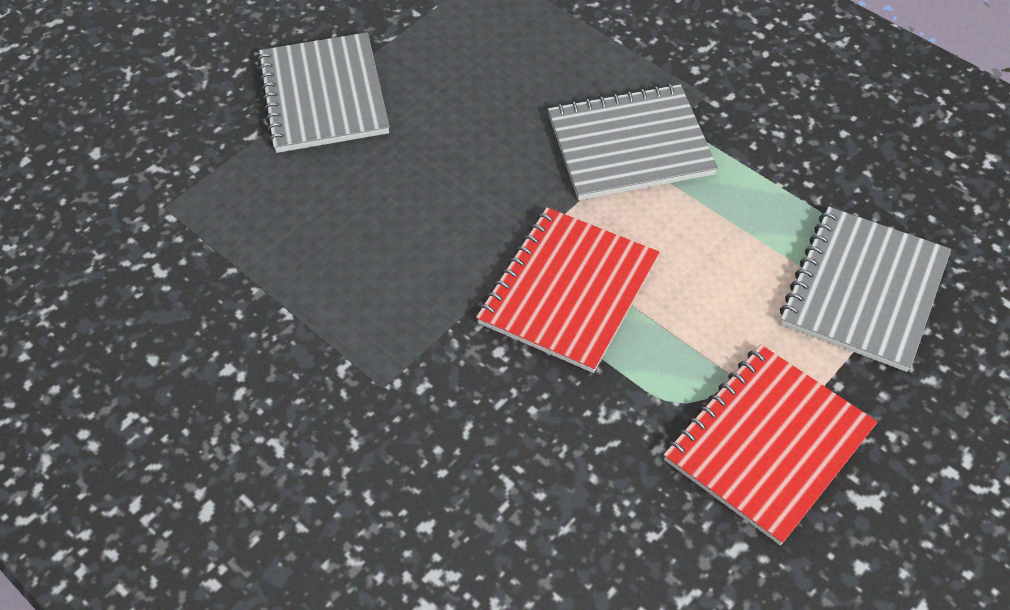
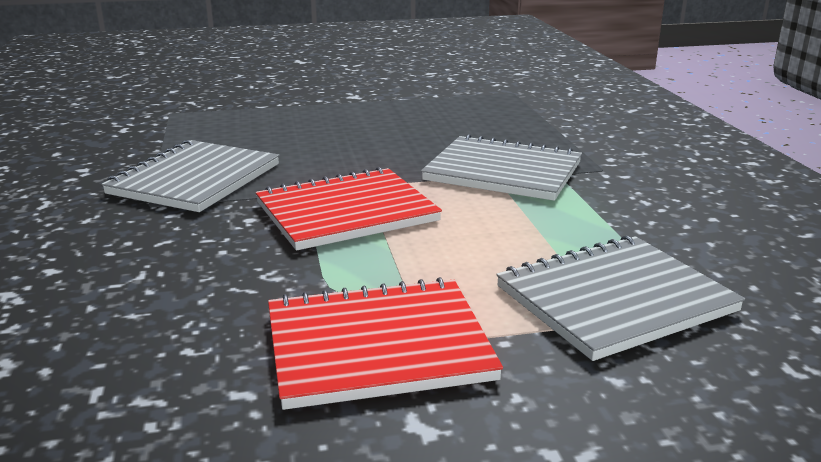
camera: 35 degrees right, 30 degrees down
grey notebook [257,32,389,153] -> grey notebook moved to [101,140,279,212]

